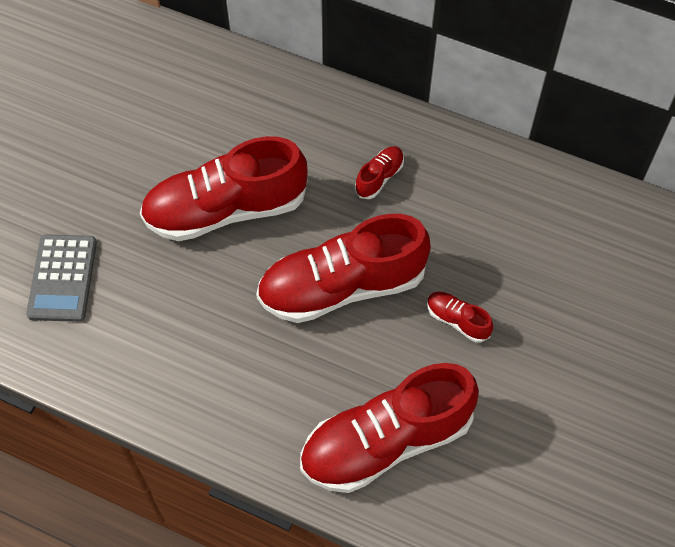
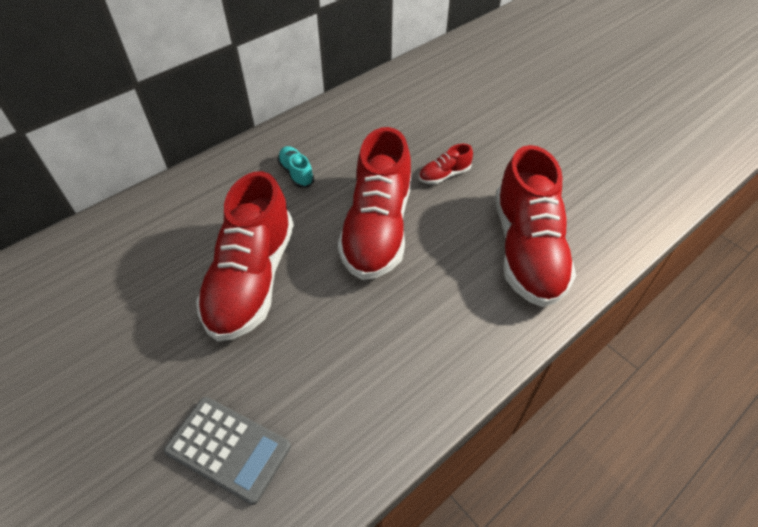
camera: 65 degrees left, 10 degrees down
red shoe [355,146,404,199] -> turquoise shoe [278,146,314,188]

